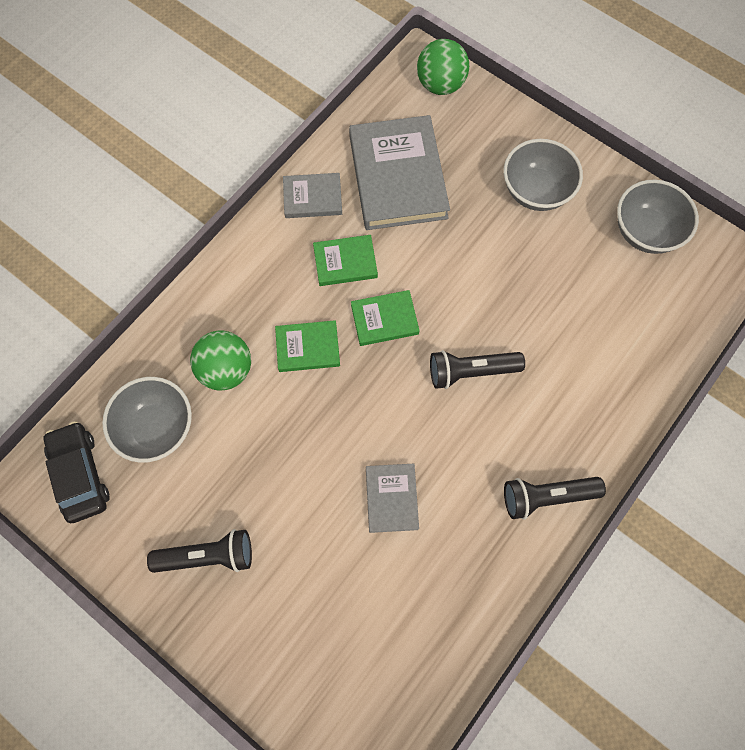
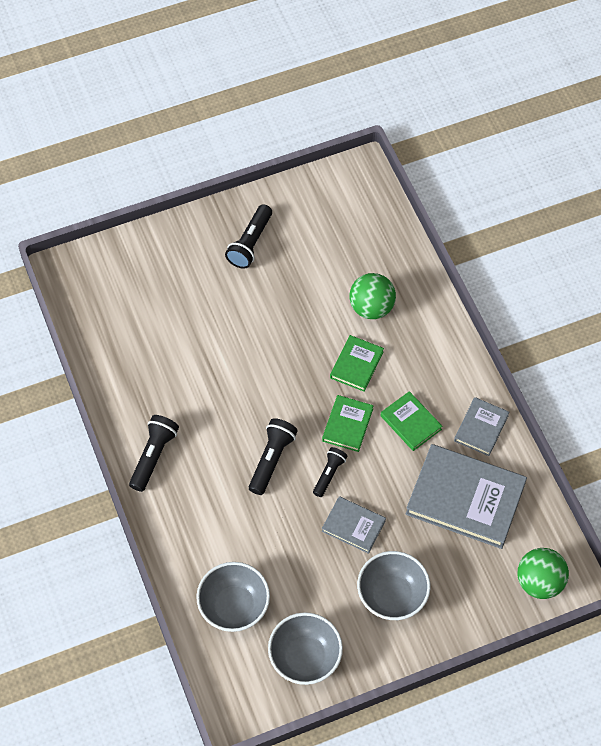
camera: 120 degrees right, 10 degrees down
black car [43,421,109,523] -> none
grey bowl [102,377,192,463] -> grey bowl moved to [196,562,270,632]
green book [313,235,378,286] -> green book turned 60 degrees counterclockwise [380,391,442,451]
grey book [366,464,419,533] -> grey book moved to [322,496,386,554]
none -> black flashlight [313,447,348,497]

